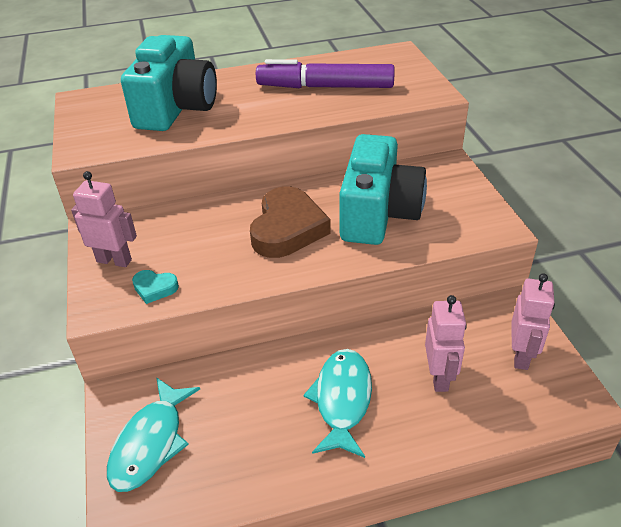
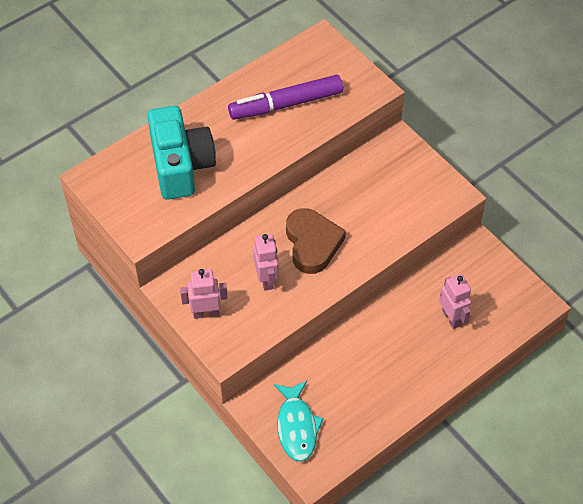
camera: 25 degrees left, 15 degrees up
turquoise heart [132,270,179,304] -> none
turquoise fish [303,349,372,458] -> none
turquoise camera [340,134,427,245] -> none
pink robot [511,274,555,370] -> pink robot moved to [253,234,279,290]

